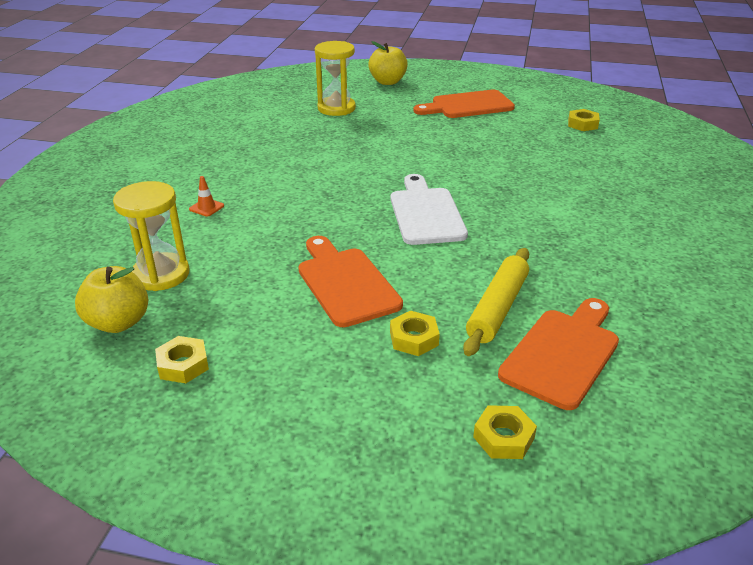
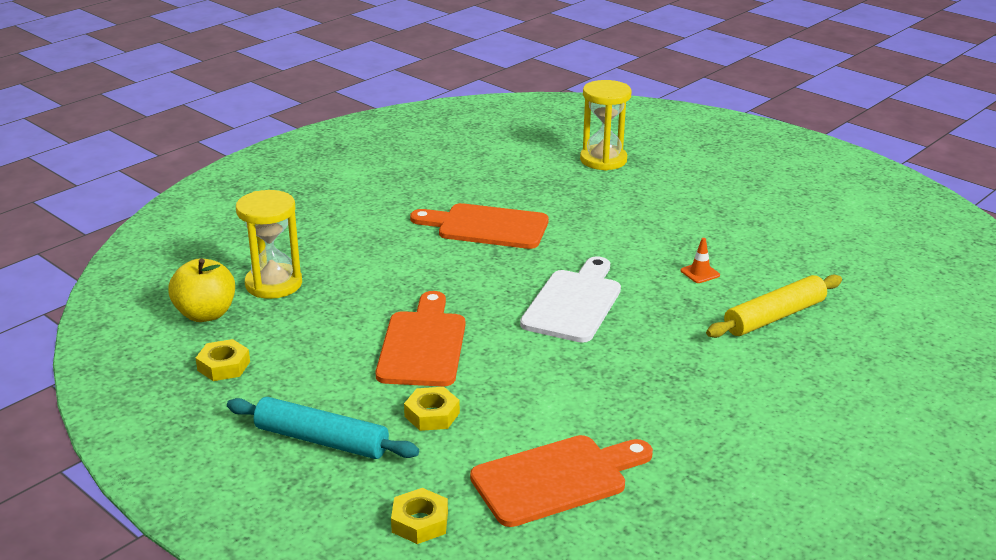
camera: 30 degrees right, 5 degrees down
orange traffic cone [189,176,224,217] -> orange traffic cone moved to [681,238,720,283]
yellow apple [368,41,408,85] -> none
orange cutting board [413,89,515,118] -> orange cutting board moved to [410,203,548,249]
yellow rolling pin [463,248,529,356] -> yellow rolling pin moved to [706,274,842,338]
yellow nut [568,109,600,131] -> none
none -> turquoise rolling pin [227,397,419,459]

